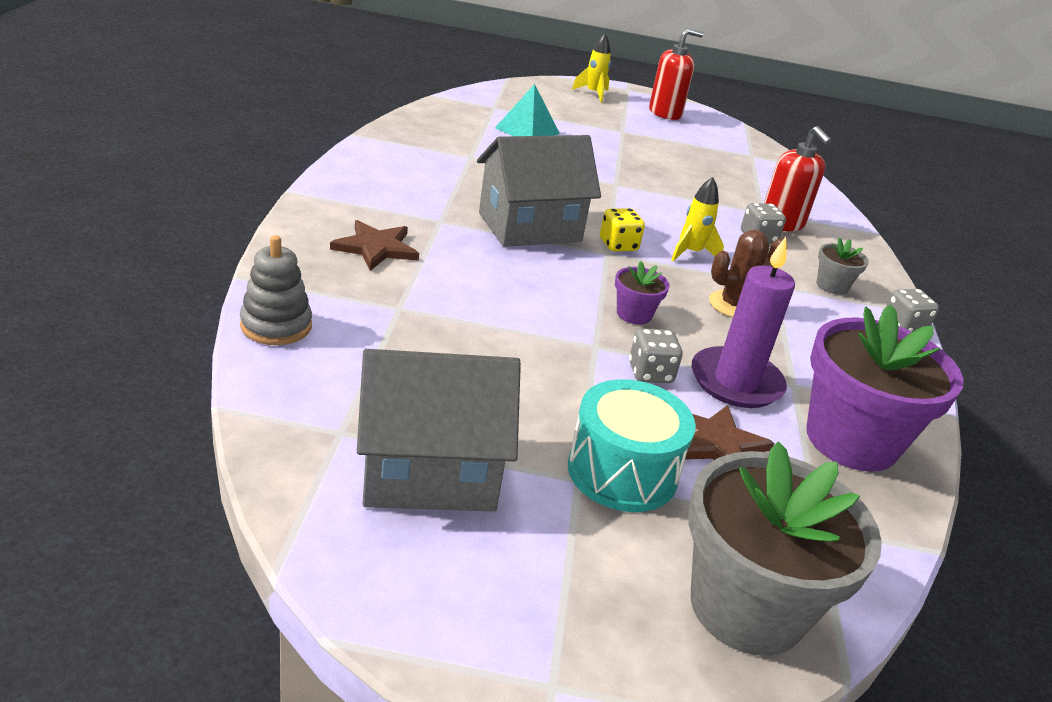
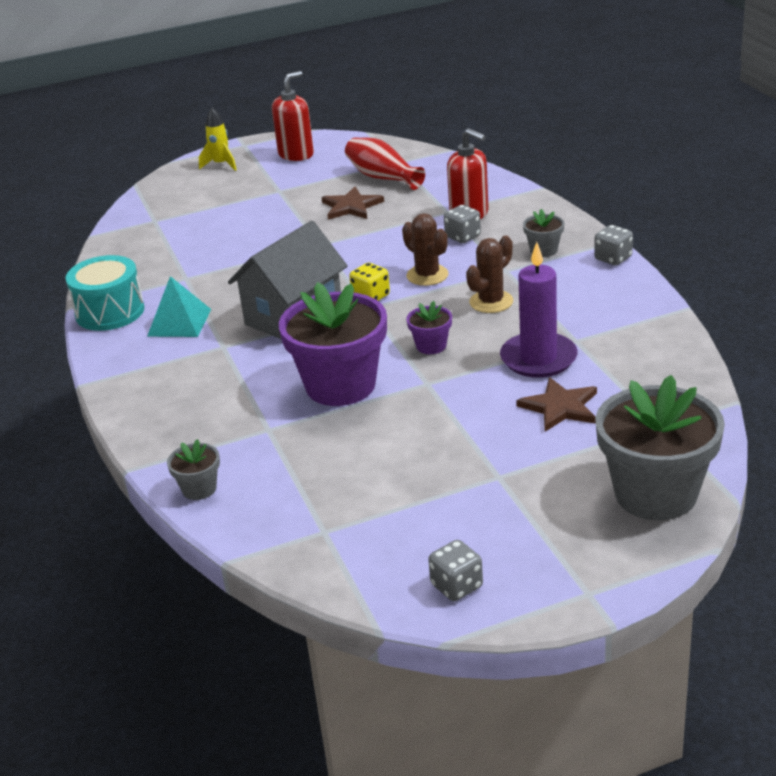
camera: 20 degrees left, 0 degrees up
grey stacking toy [240,235,312,345] -> grey flower pot [167,439,220,500]
brown star [330,220,419,271] -> brown star moved to [322,186,384,220]
grey house [357,349,521,512] -> none
turquoise pyramid [495,84,560,136] -> turquoise pyramid moved to [147,276,211,337]
turquoise drum [568,379,696,512] -> turquoise drum moved to [66,255,145,331]
grey dice [629,328,683,383] -> grey dice moved to [428,540,483,601]
yellow rocket [671,177,724,261] -> brown cactus [402,213,449,286]
purple flower pot [806,305,964,472] -> purple flower pot moved to [279,282,387,406]
none -> red vase [345,138,425,190]

